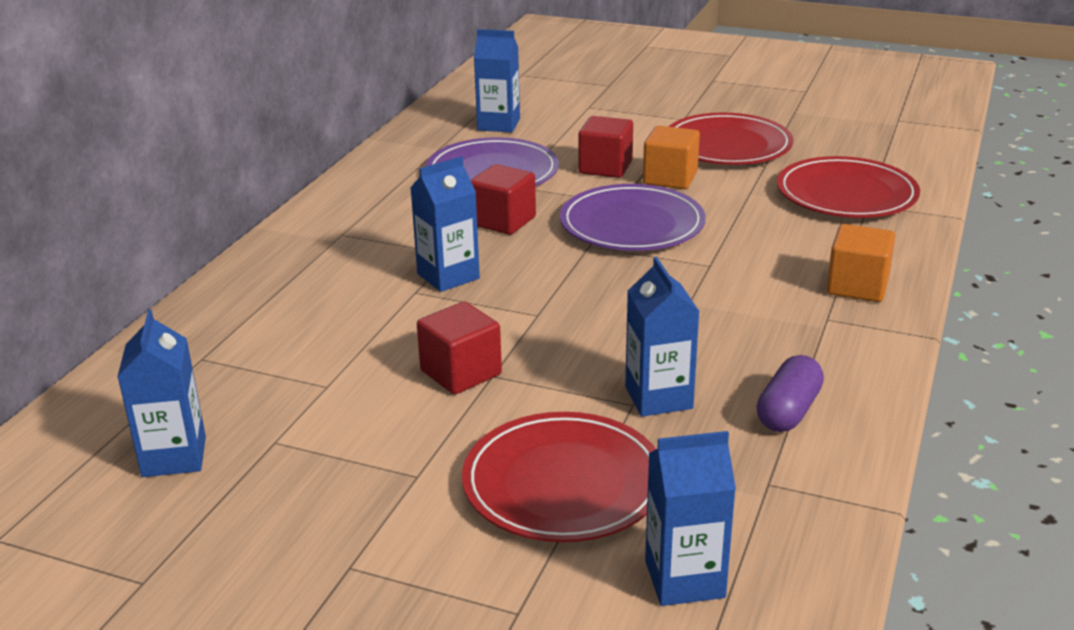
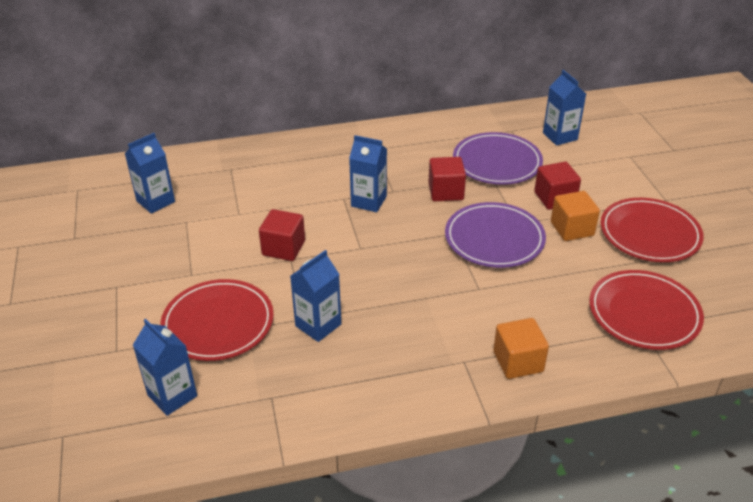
camera: 55 degrees right, 10 degrees up
purple capsule [757,355,824,432] -> none

